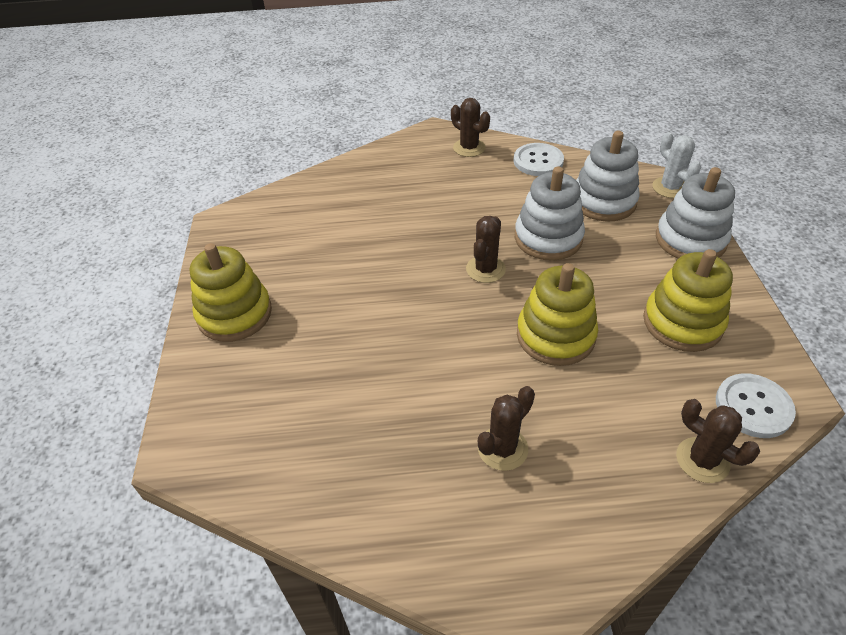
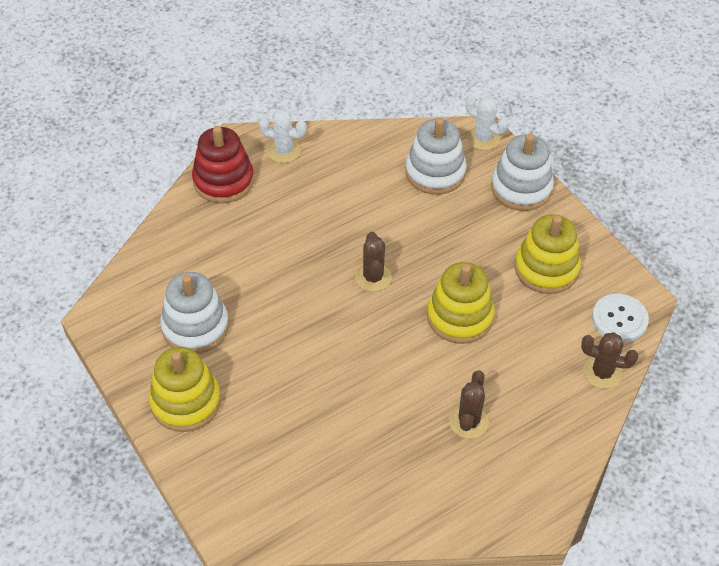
camera: 30 degrees left, 5 degrees up
brown cactus [451,98,490,157] -> white cactus [259,109,306,163]
white button [513,143,564,176] -> none
white stacking toy [515,166,585,261] -> white stacking toy moved to [160,272,229,354]
none -> red stacking toy [192,126,254,203]

